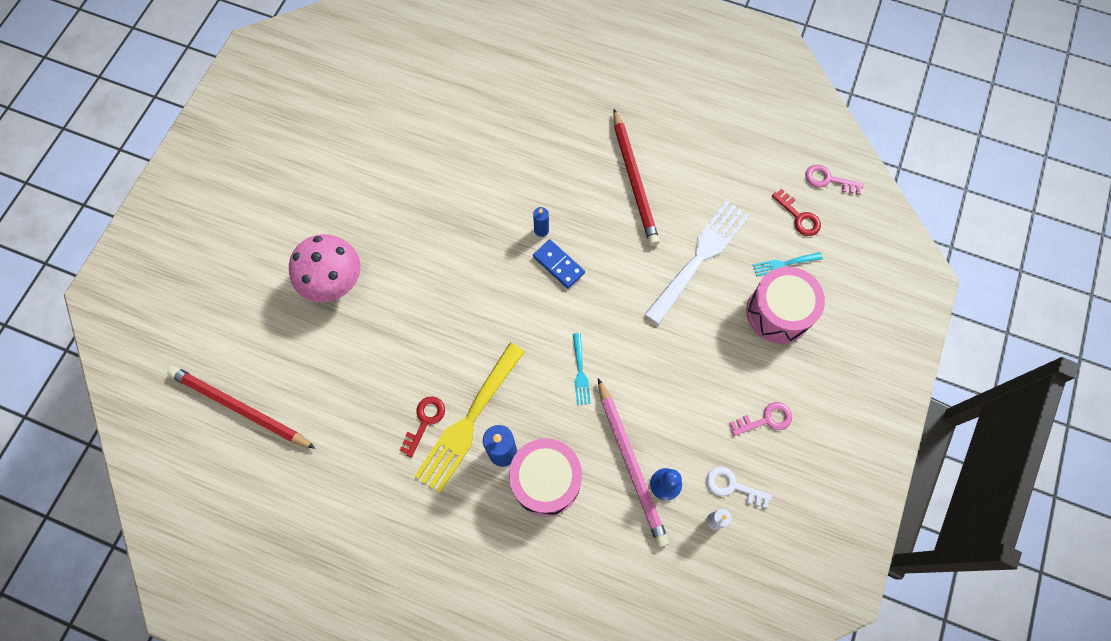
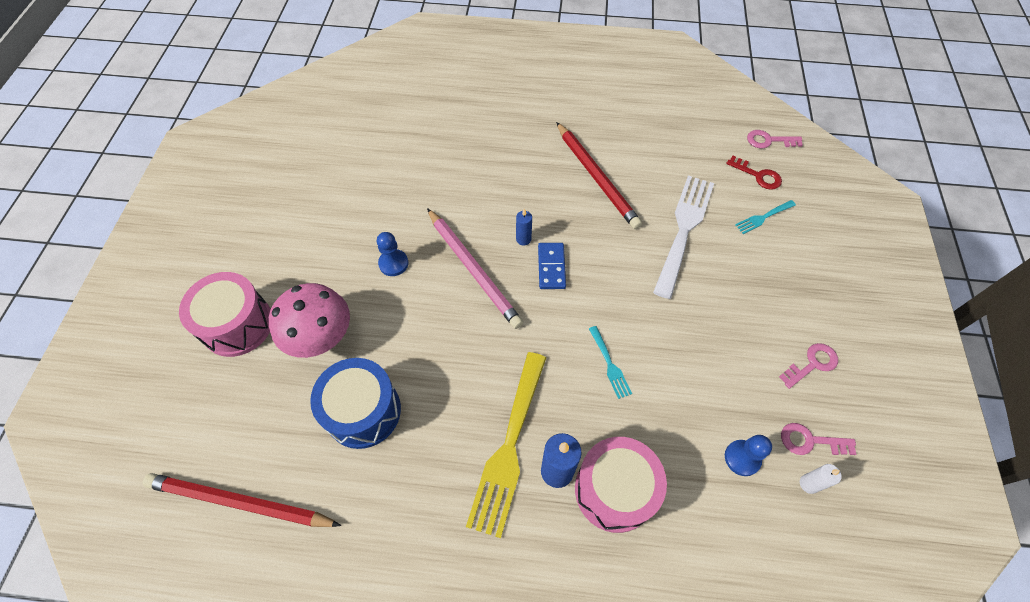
camera: 15 degrees left, 10 degrees down
red key [399,397,445,458] -> none
blue domino [533,239,585,289] -> blue domino turned 60 degrees clockwise [538,243,566,289]
pink pencil [598,378,669,548] -> pink pencil moved to [427,208,523,329]
white key [706,466,772,509] -> pink key [781,423,856,455]
pink drum [746,267,825,344] -> pink drum moved to [179,272,271,357]
none -> blue drum [310,358,401,449]
none -> blue pawn [377,232,408,276]

